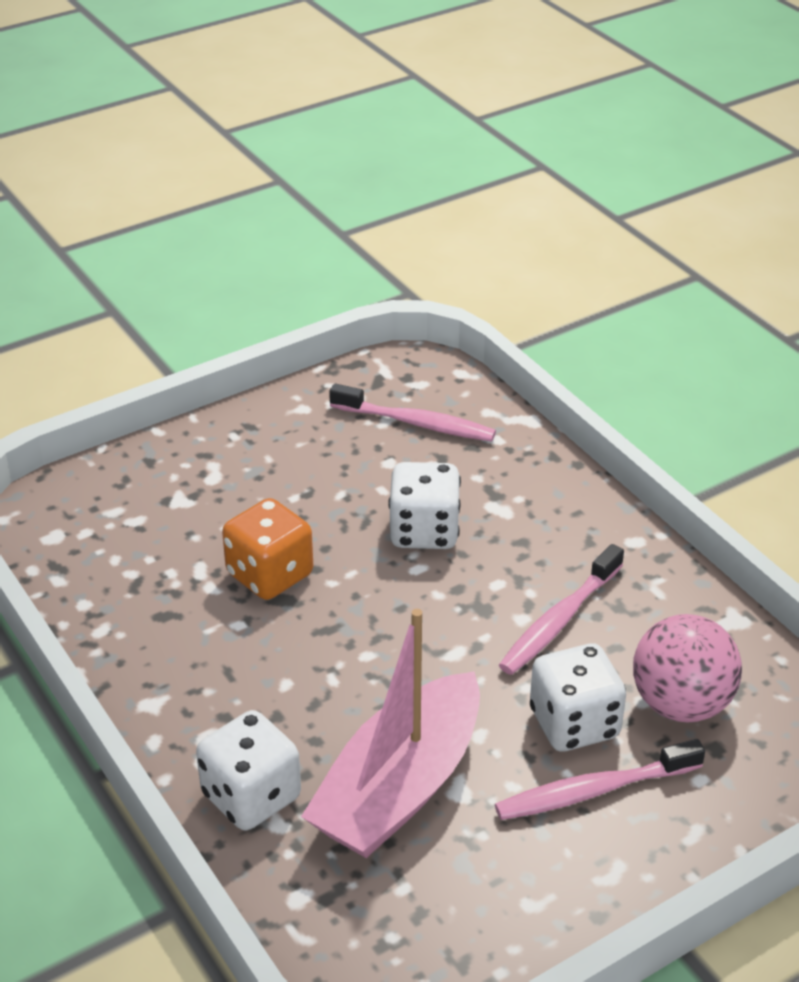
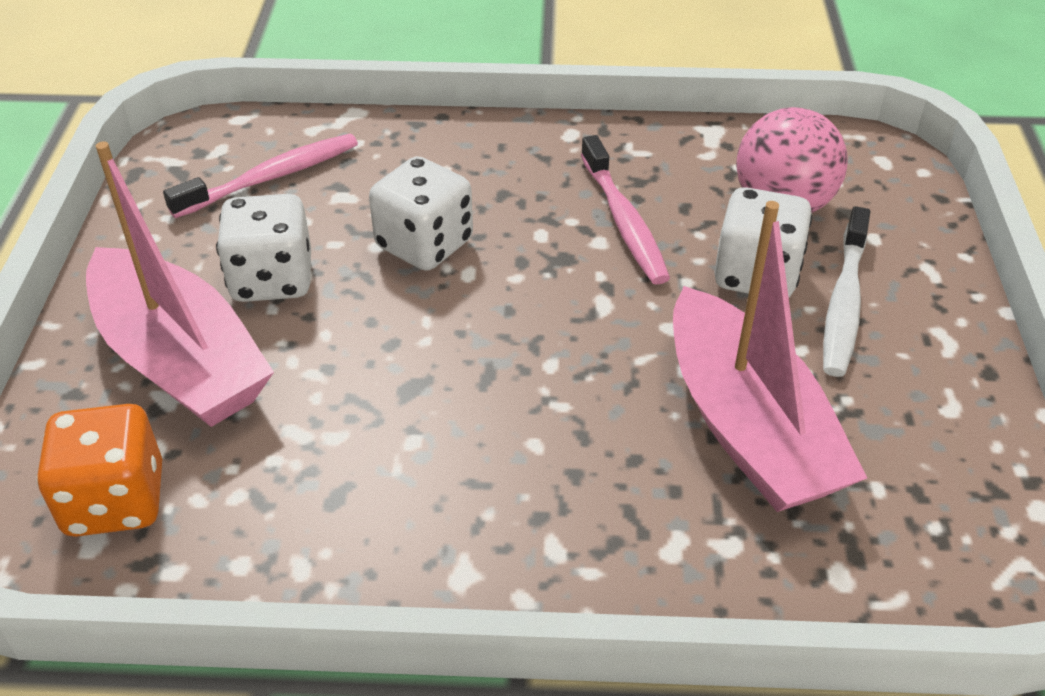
camera: 55 degrees left, 5 degrees up
white dice [196,710,301,830] -> white dice moved to [216,194,311,302]
orange dice [222,498,313,600] -> orange dice moved to [36,404,162,537]
pink toothbrush [495,739,705,820] -> white toothbrush [823,206,870,377]
none -> pink boat [86,141,274,427]

